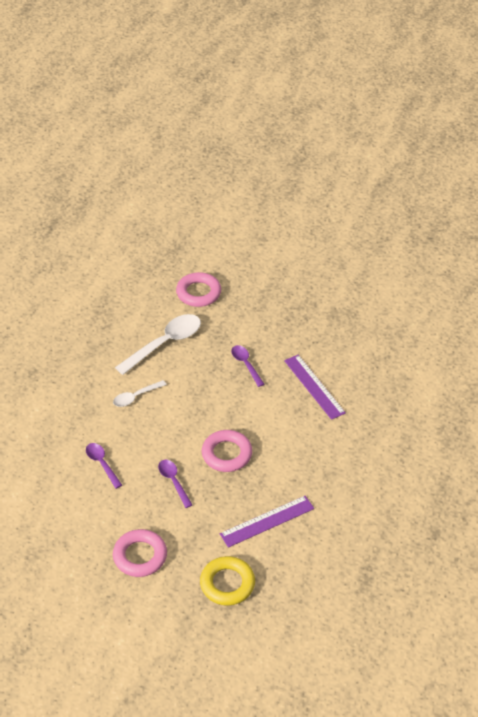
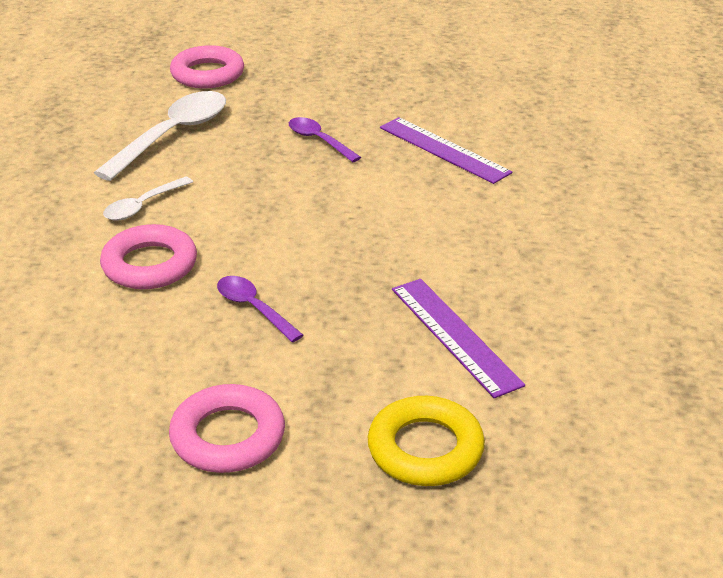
camera: 15 degrees left, 10 degrees down
purple spoon [86,443,122,489] -> none
pink ring [202,430,252,472] -> pink ring moved to [100,224,197,289]
purple ruler [220,496,314,548] -> purple ruler turned 75 degrees counterclockwise [392,279,525,398]

